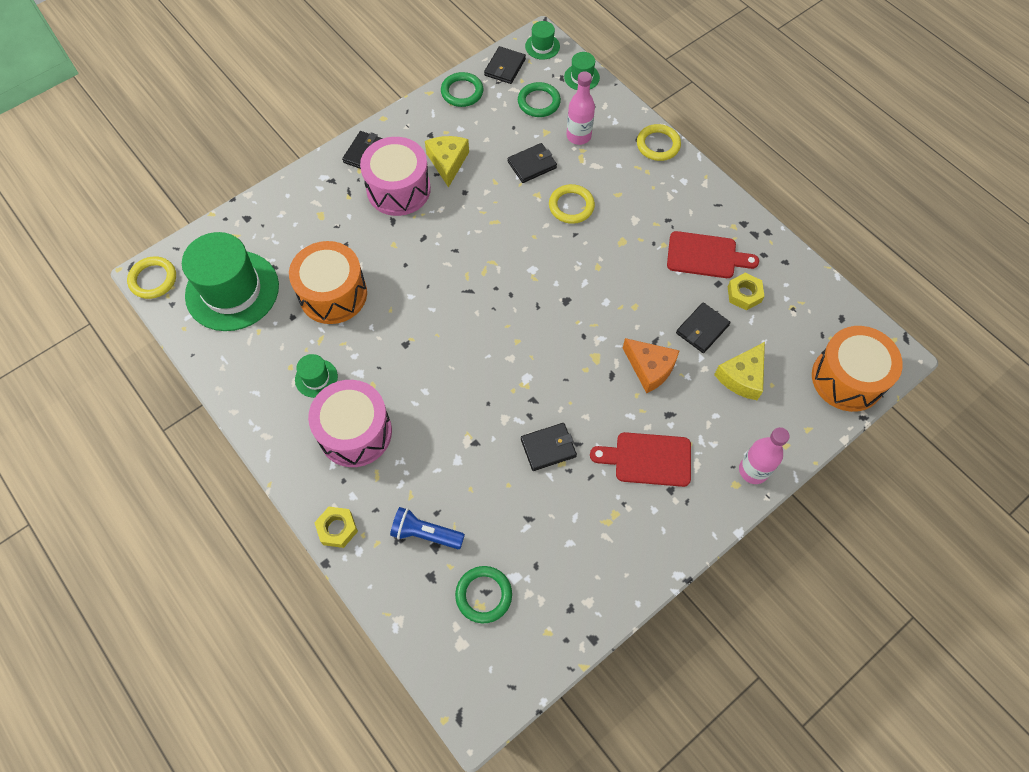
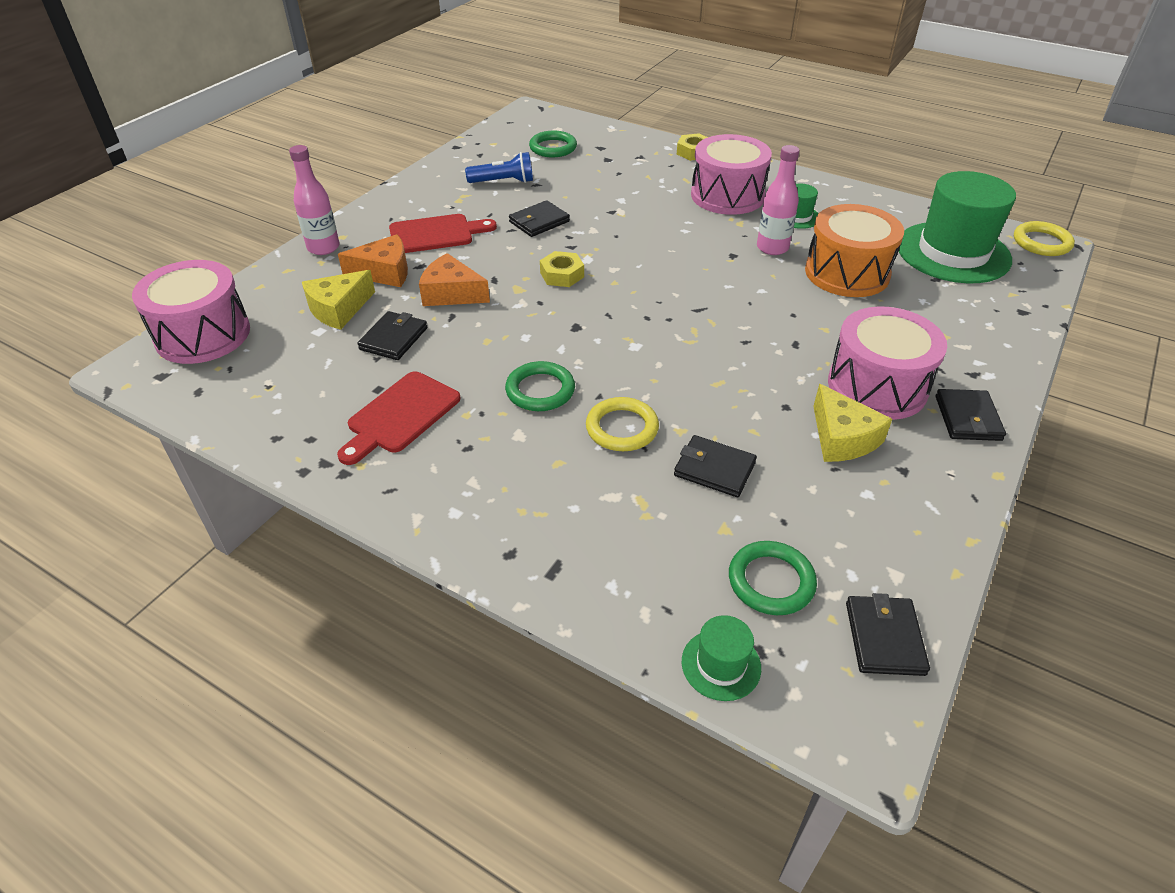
camera: 160 degrees right, 20 degrees down
blue flashlight [390,507,465,549] -> blue flashlight moved to [465,152,533,183]
green ring [441,72,484,107] -> green ring moved to [505,361,575,411]
black wallet [507,143,557,183] -> black wallet turned 75 degrees clockwise [674,435,757,497]
green hat [525,21,560,60] -> none
pink bottle [567,71,595,145] -> pink bottle moved to [757,145,800,255]
yellow ring [637,124,681,161] -> none
red cutting board [667,231,759,278] -> red cutting board turned 45 degrees counterclockwise [337,371,460,465]
yellow cheese [714,342,765,400] -> yellow cheese turned 150 degrees counterclockwise [302,270,375,330]
yellow nut [728,273,764,310] -> yellow nut moved to [540,251,584,287]
orange drum [812,326,903,412] -> pink drum [132,260,250,364]
none -> orange cheese [338,234,408,287]

